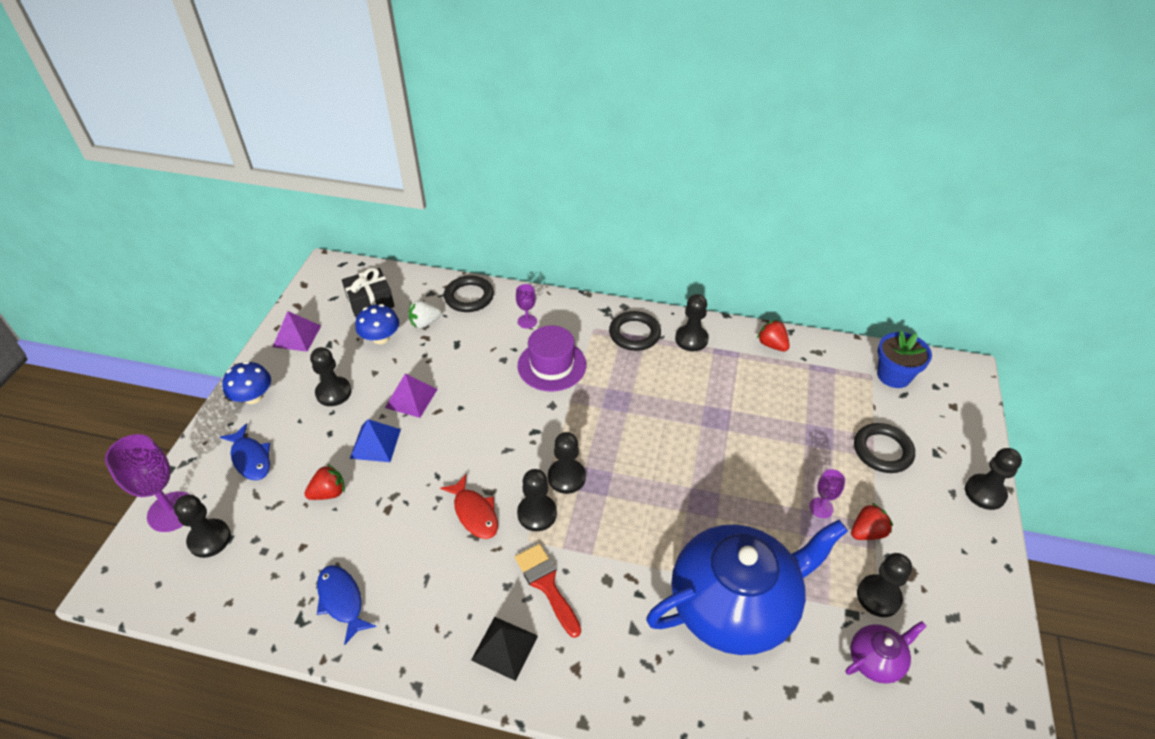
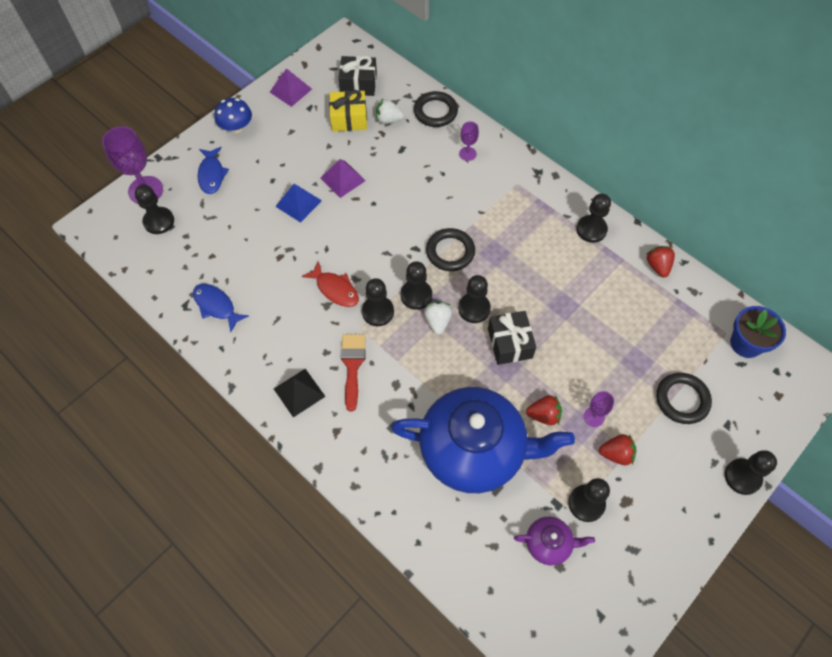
camera: 30 degrees right, 15 degrees up
red strawberry [304,464,345,500] -> red strawberry moved to [526,395,562,425]
black pawn [310,347,352,406] -> black pawn moved to [458,275,491,323]
blue fish [317,565,376,645] -> blue fish turned 45 degrees counterclockwise [193,284,249,332]
blue mushroom [355,304,399,344] -> yellow gift [329,90,367,131]
red fish [440,474,498,539] -> red fish turned 45 degrees counterclockwise [302,261,359,307]
purple hat [518,325,586,391] -> none
black ring [609,311,661,351] -> black ring moved to [426,228,475,271]
none -> white strawberry [424,302,452,335]
none -> black gift [488,311,536,365]

